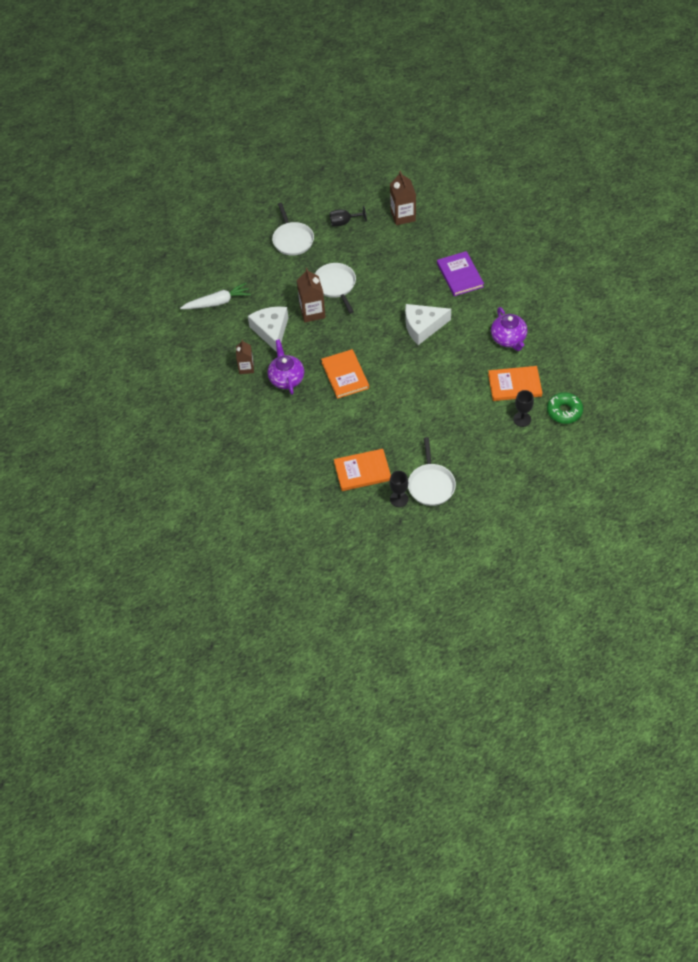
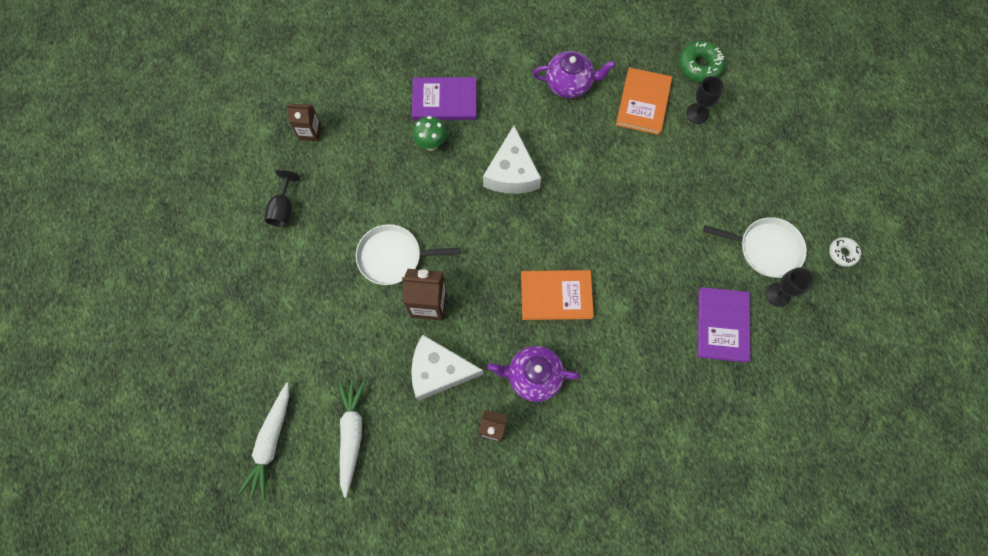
camera: 75 degrees left, 15 degrees up
white pan [272,203,314,256] -> none
orange book [334,449,391,491] -> purple book [697,287,750,363]
brown carton [390,171,416,225] -> brown carton [286,104,321,141], size x0.65
none -> white carrot [238,383,289,501]
none -> green mushroom [413,116,447,151]
none -> white donut [829,237,861,267]

